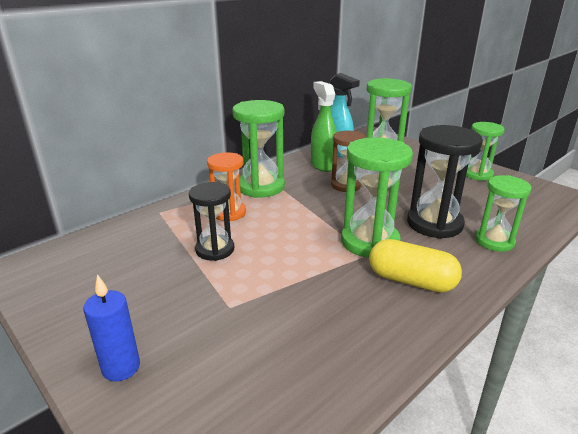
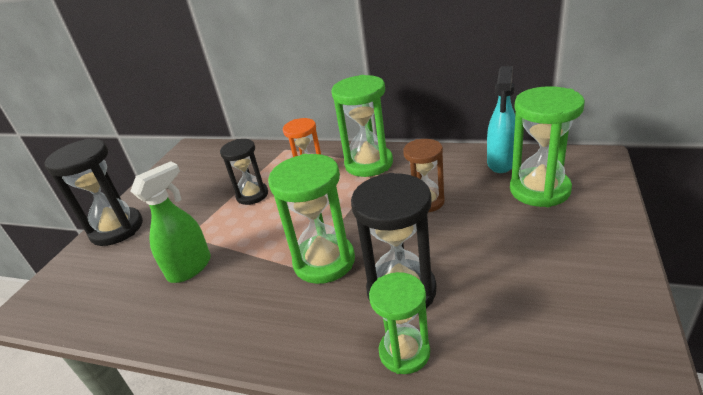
camera: 65 degrees right, 5 degrees up
blue candle [83,274,140,382] -> black hourglass [44,139,143,246]
green spray bottle [311,81,337,172] -> green spray bottle moved to [131,161,211,283]
yellow capsule [369,239,462,293] -> none
green hourglass [466,122,505,181] -> none

